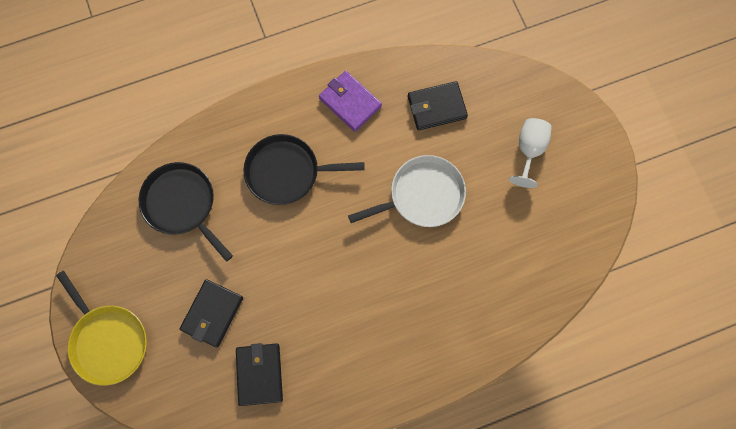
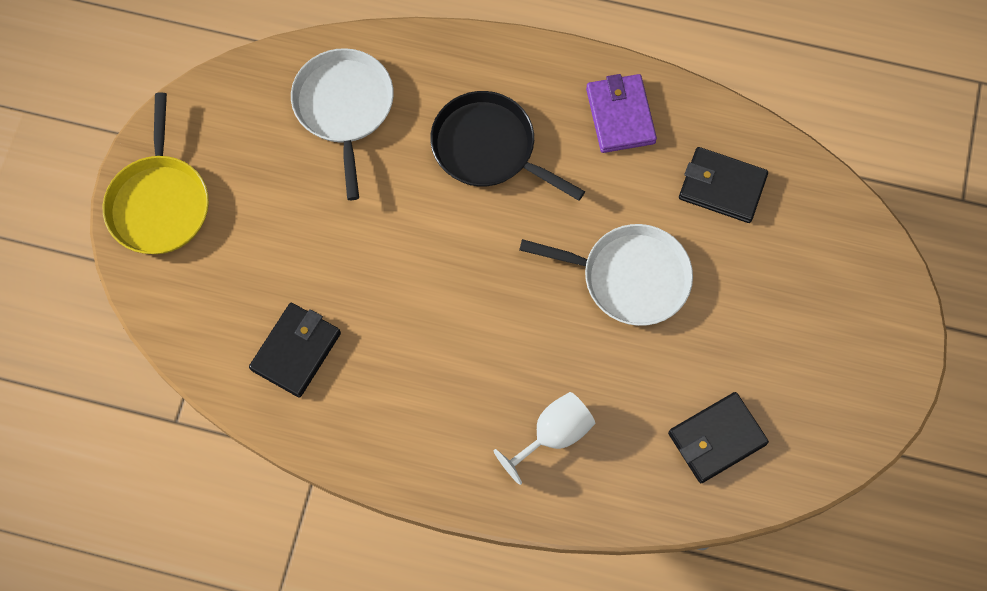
camera: 35 degrees right, 5 degrees down
black pan [139,162,233,262] -> white pan [291,48,394,200]
black wallet [180,279,243,348] -> black wallet moved to [668,392,769,483]
white goblet [509,118,552,188] -> white goblet moved to [493,392,595,485]

